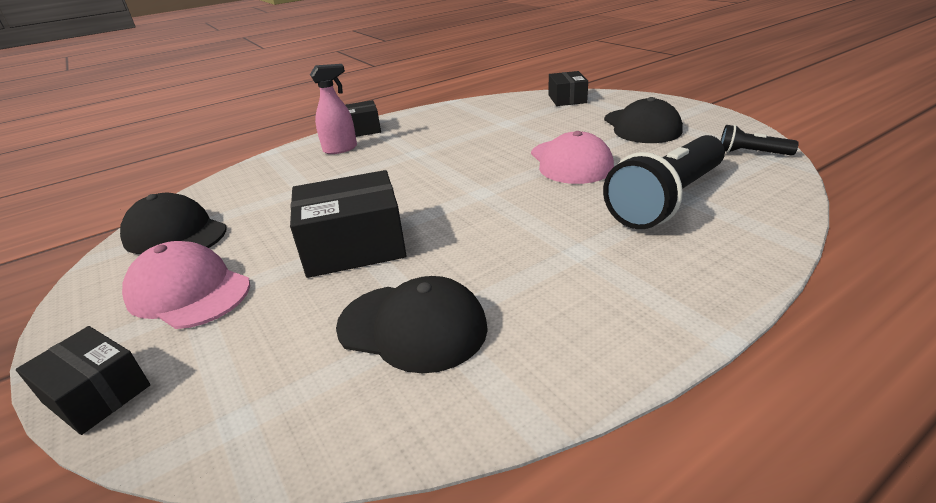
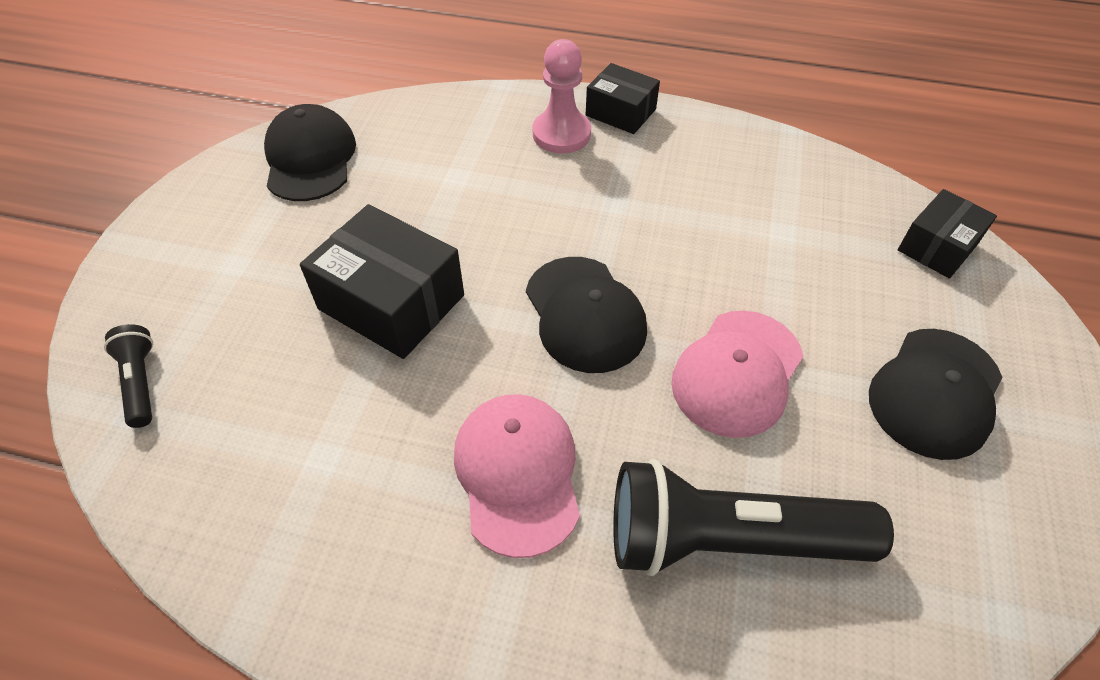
camera: 45 degrees right, 20 degrees up
black box [16,326,150,435] -> none
pink cap [122,241,250,329] -> pink cap moved to [454,394,580,558]
pink spray bottle [310,64,357,154] -> pink pawn [533,39,591,153]
black cap [336,276,488,373] -> black cap moved to [526,257,647,373]
black flashlight [721,125,799,156] -> black flashlight moved to [104,324,153,428]

